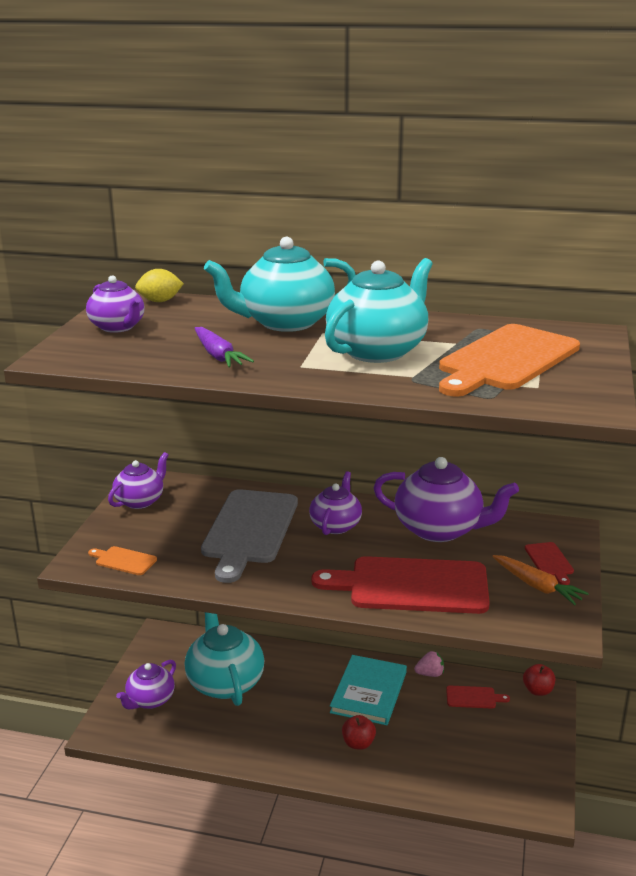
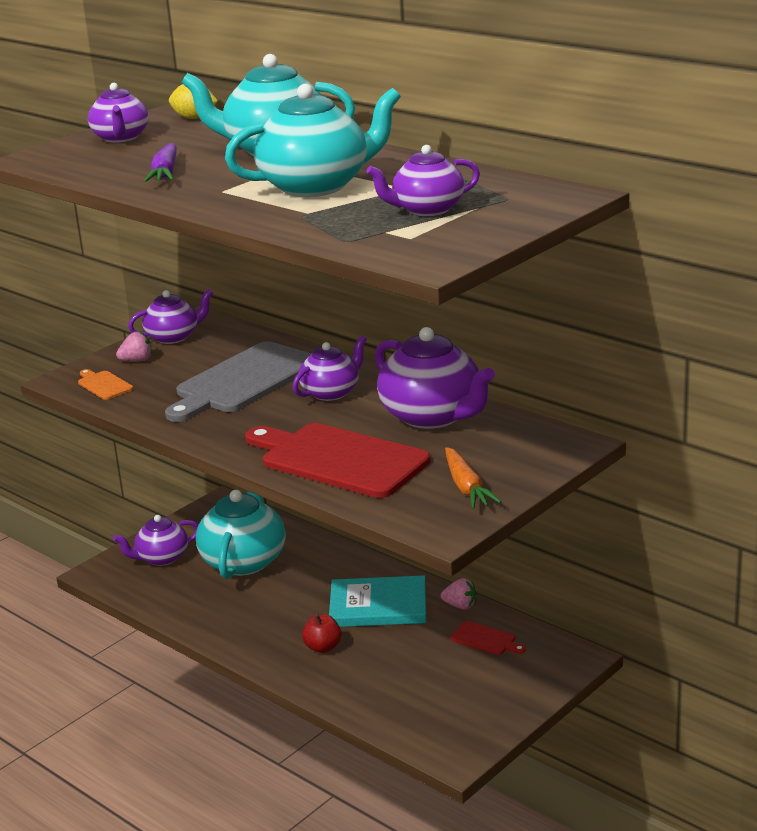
camera: 30 degrees right, 0 degrees up
turquoise book [330,655,407,725] -> turquoise book turned 45 degrees clockwise [329,575,426,627]
orange cutting board [439,324,580,397] -> purple teapot [367,145,480,216]
red apple [523,664,555,696] -> none
red cutting board [525,542,574,585] -> none
none -> pink strawberry [116,332,152,361]

